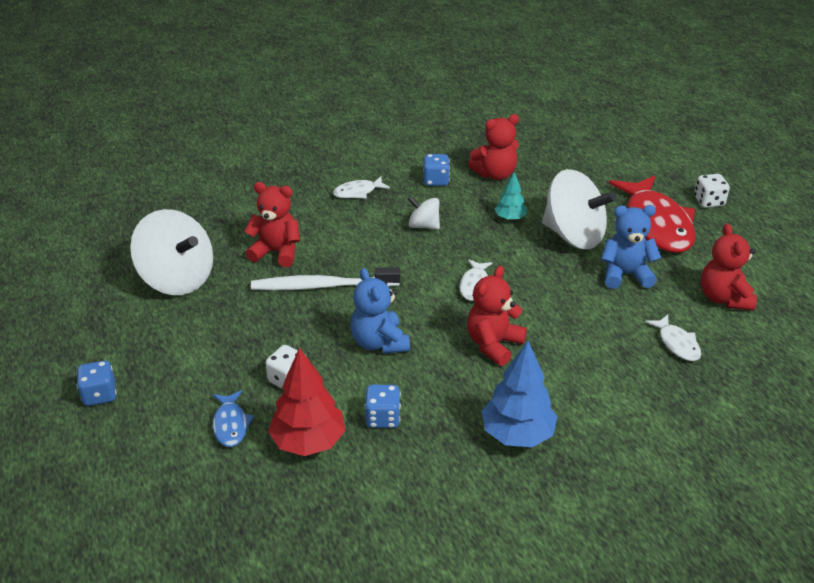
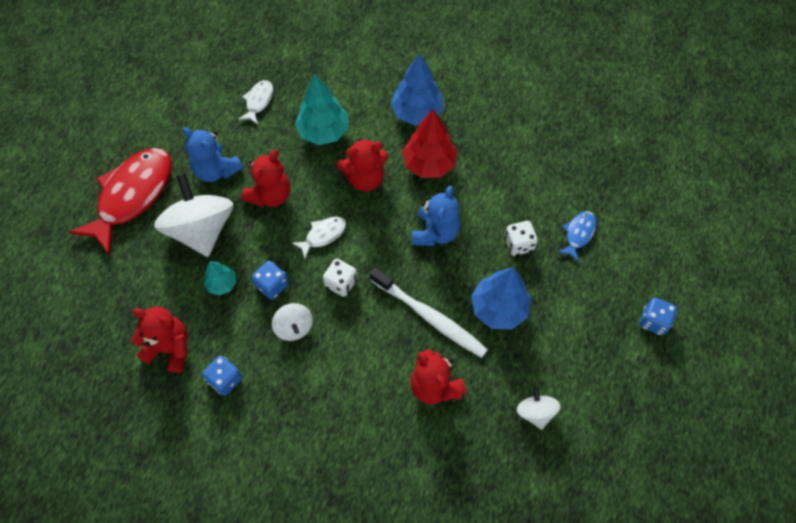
camera: 140 degrees left, 25 degrees up
white spinning top [130,209,213,295] -> white spinning top [517,386,561,430], size x0.50
red tree [268,348,345,456] -> red tree moved to [402,109,457,178]
white fish [333,176,390,199] -> none
blue dice [364,385,401,428] -> blue dice moved to [252,261,289,300]
white dice [694,174,730,208] -> white dice moved to [323,259,357,297]
red teddy bear [701,224,757,310] -> red teddy bear moved to [241,150,290,207]
none -> turquoise tree [295,74,349,145]
none -> blue tree [471,267,531,330]

